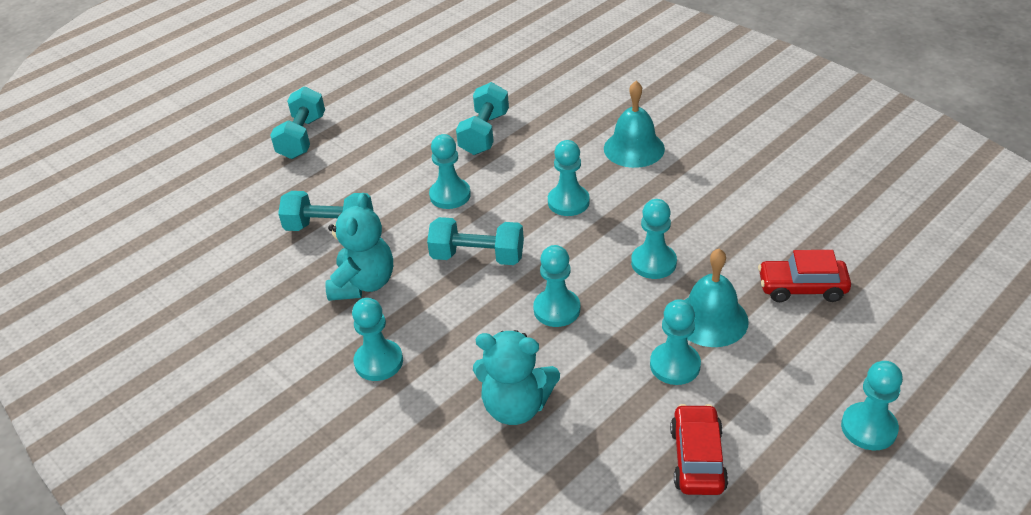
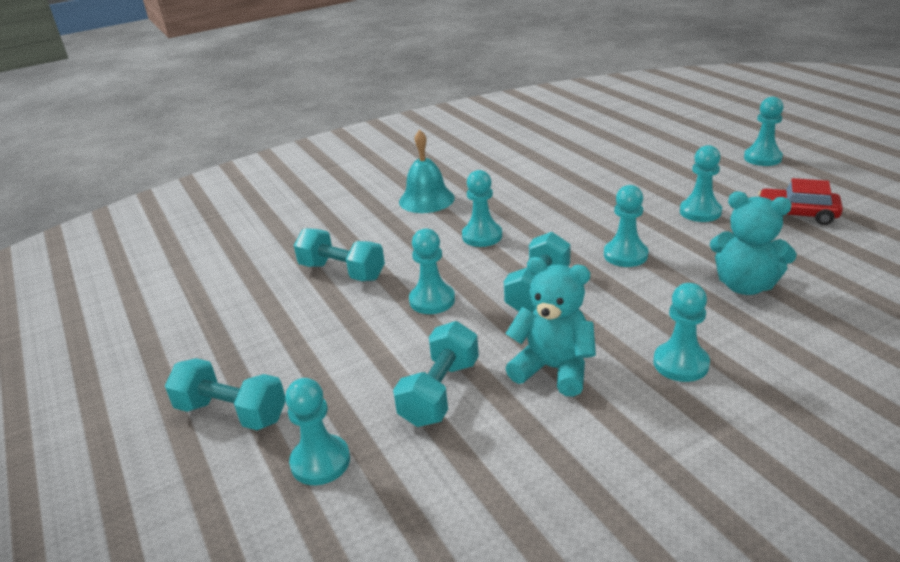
camera: 75 degrees left, 10 degrees down
turquoise teddy bear [473,330,560,425] -> turquoise teddy bear turned 90 degrees clockwise [710,192,797,295]
turquoise pawn [631,199,677,279] -> turquoise pawn moved to [285,378,350,485]
turquoise bell [685,249,749,347] -> none
red car [758,250,851,302] -> none

